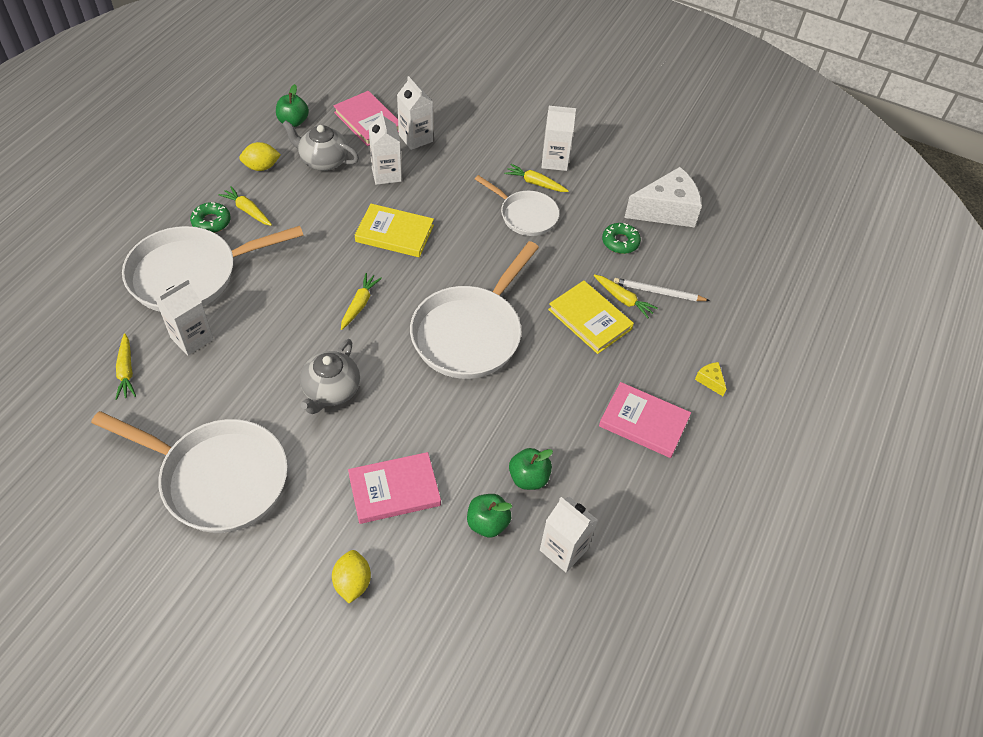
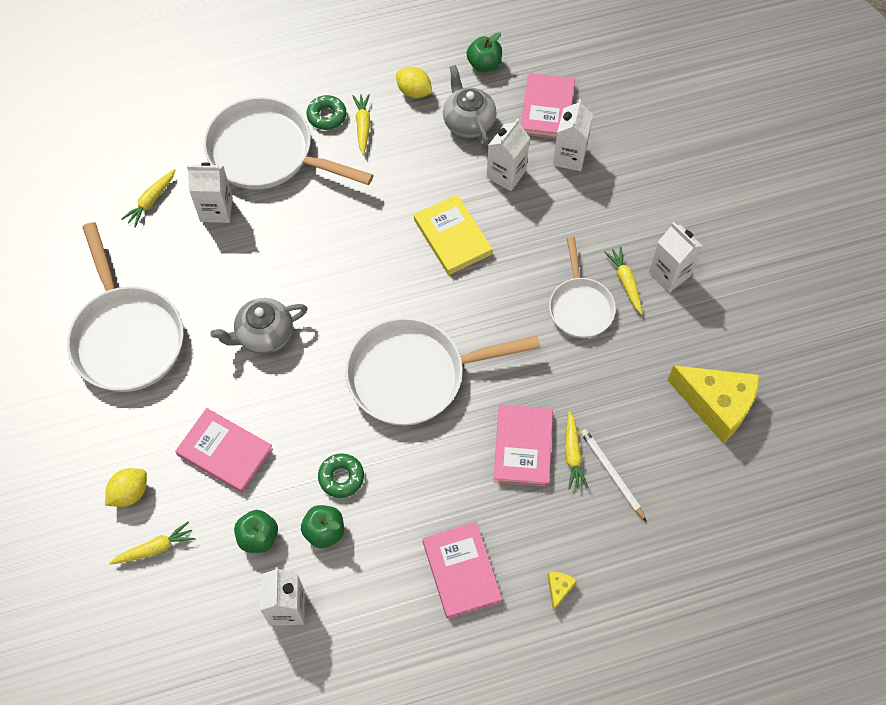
camera: 50 degrees right, 10 degrees up
yellow carrot [341,273,382,330] -> yellow carrot moved to [109,521,195,564]
yellow book [548,280,634,354] -> pink book [493,405,553,487]
green donut [602,223,641,254] -> green donut moved to [318,453,364,498]
white cheese [624,167,702,227] -> yellow cheese [668,365,760,443]

